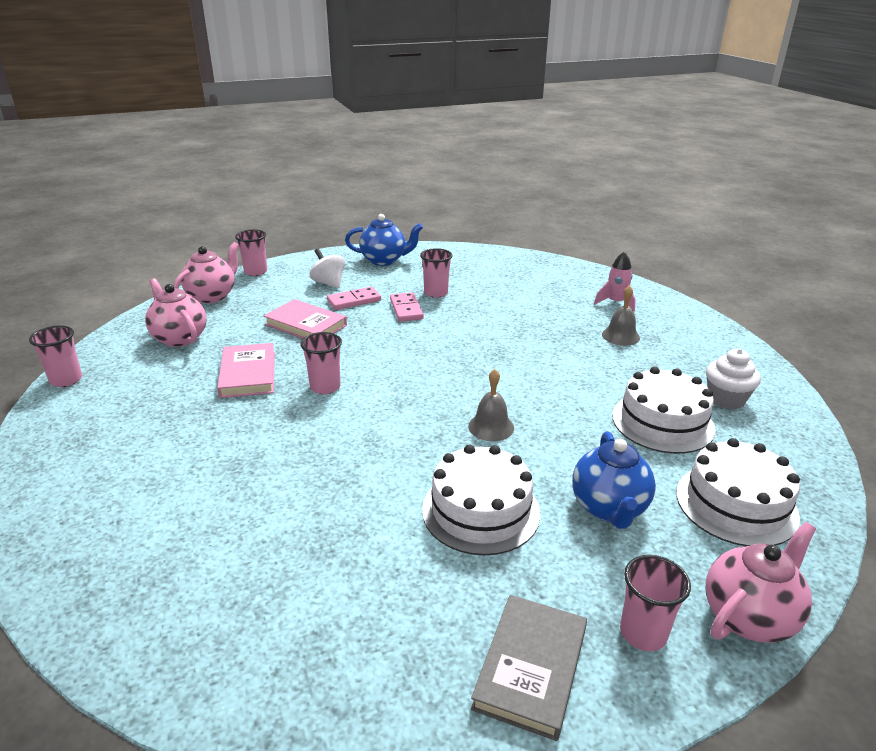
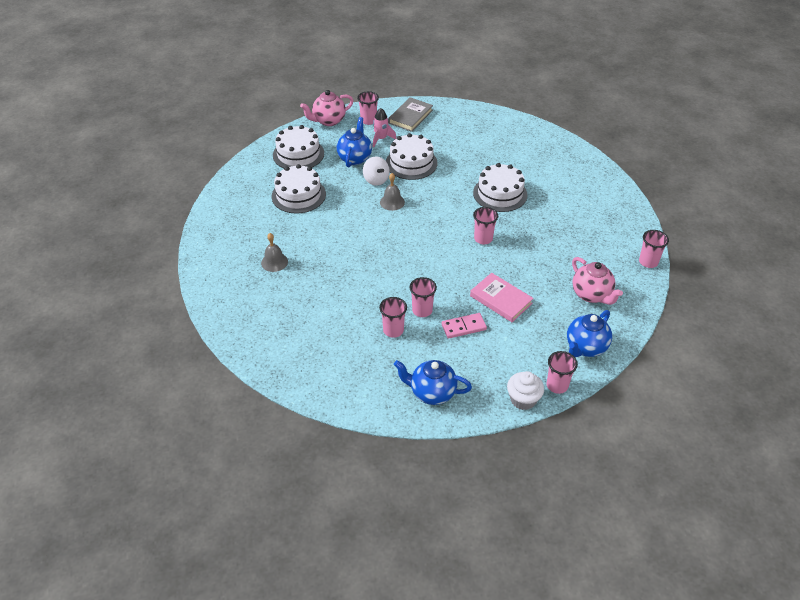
camera: 170 degrees left, 15 degrees up
pink teapot [173,242,239,304] -> blue teapot [567,310,612,357]
pink book [217,343,275,398] -> none
white spinning top [310,249,345,288] -> white spinning top moved to [363,157,390,186]
pink domino [390,292,424,322] -> pink cup [409,277,437,317]
pink rocket [594,252,636,312] -> pink rocket moved to [373,108,396,147]
white cupcake [706,349,761,410] -> white cupcake moved to [507,371,544,410]
none -> white cake [473,163,527,212]

